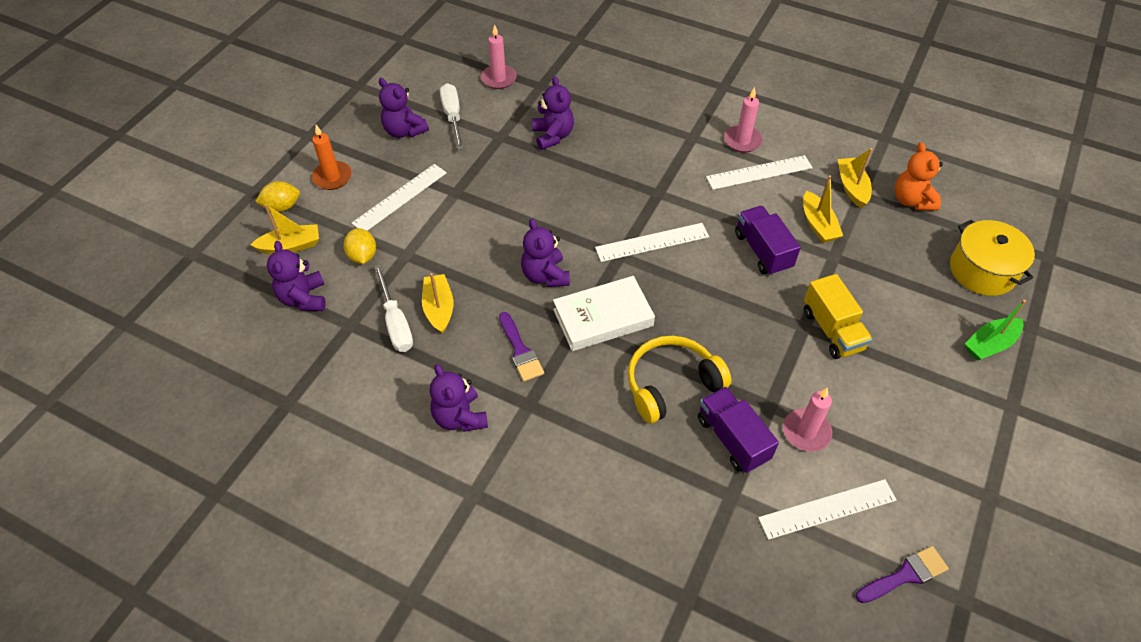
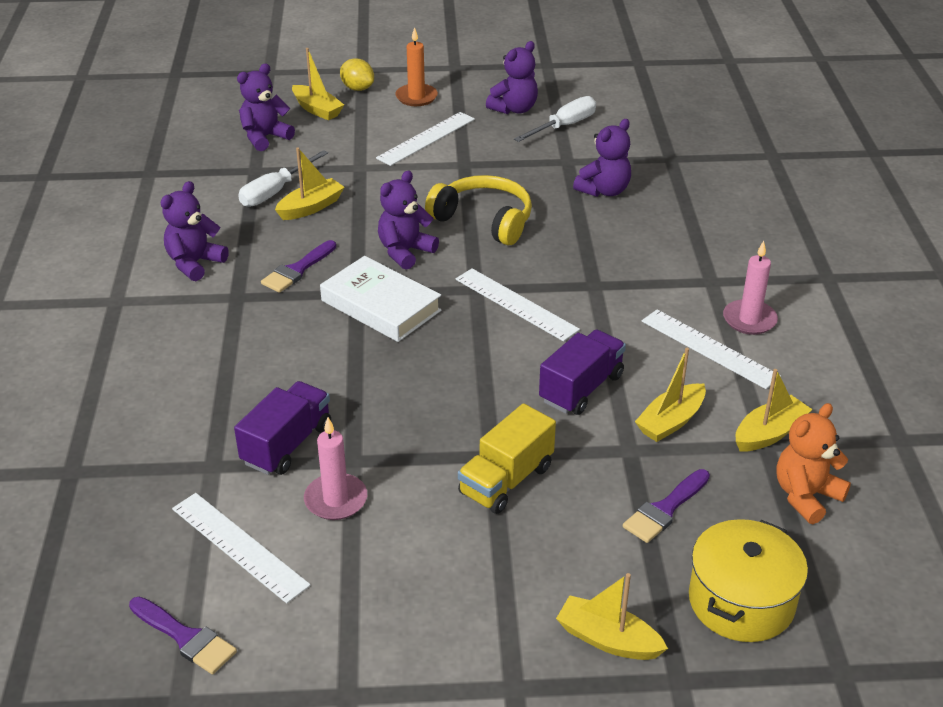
camera: 60 degrees right, 15 degrees down
yellow lemon [343,228,376,264] -> none
white ruler [352,164,447,231] -> white ruler turned 60 degrees counterclockwise [376,112,475,166]
purple teddy bear [379,78,429,138] -> purple teddy bear turned 150 degrees counterclockwise [486,41,538,114]
pink candle [481,24,517,89] -> none
yellow headphones [627,336,731,424] -> yellow headphones moved to [425,175,532,245]
green boat [965,300,1026,361] -> yellow boat [556,573,668,660]
none -> purple brush [623,469,710,543]

